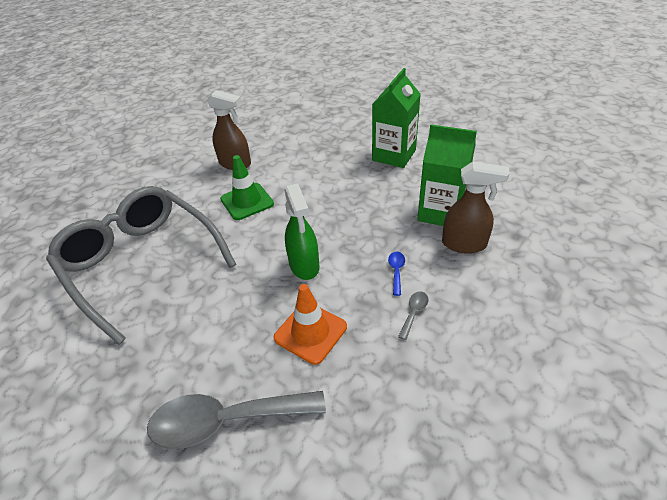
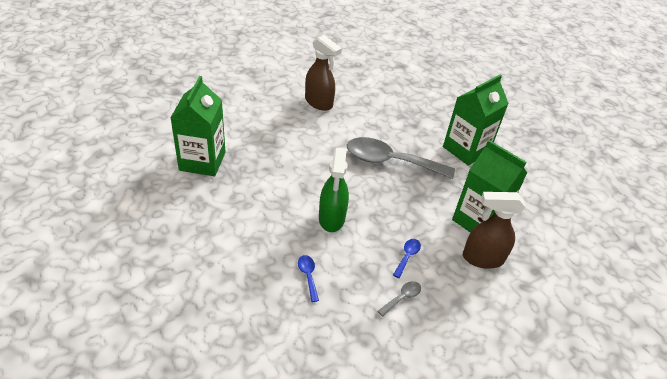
camera: 15 degrees right, 0 degrees up
grey glasses [46,186,236,345] -> green carton [170,76,226,176]
grey spoon [147,391,326,449] -> grey spoon moved to [347,137,455,179]
green traffic cone [220,155,274,220] -> none
orange traffic cone [273,284,347,365] -> blue spoon [298,255,319,302]
brown spray bottle [442,161,510,253] -> brown spray bottle turned 150 degrees clockwise [463,192,526,269]

